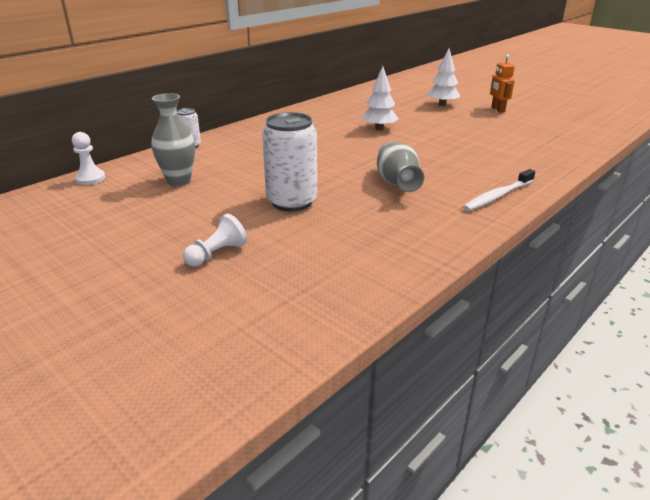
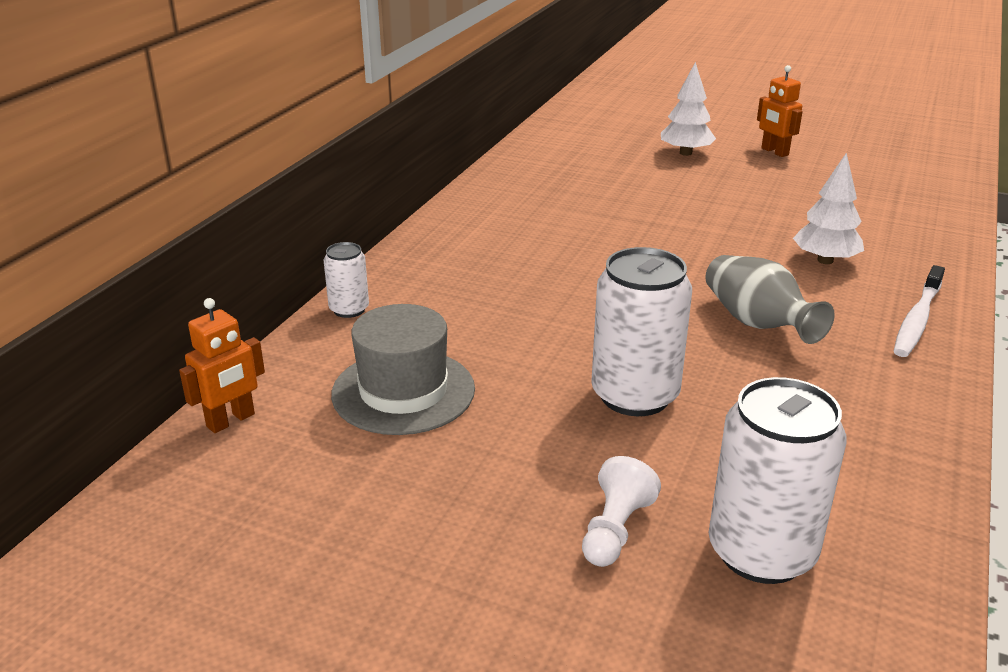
camera: 20 degrees left, 0 degrees up
white pawn [72,132,106,185] -> orange robot [179,298,265,433]
grey vase [151,93,195,186] -> grey hat [331,304,475,435]
white tree [362,66,398,130] -> white tree moved to [793,153,864,264]
none -> white can [709,377,847,584]

